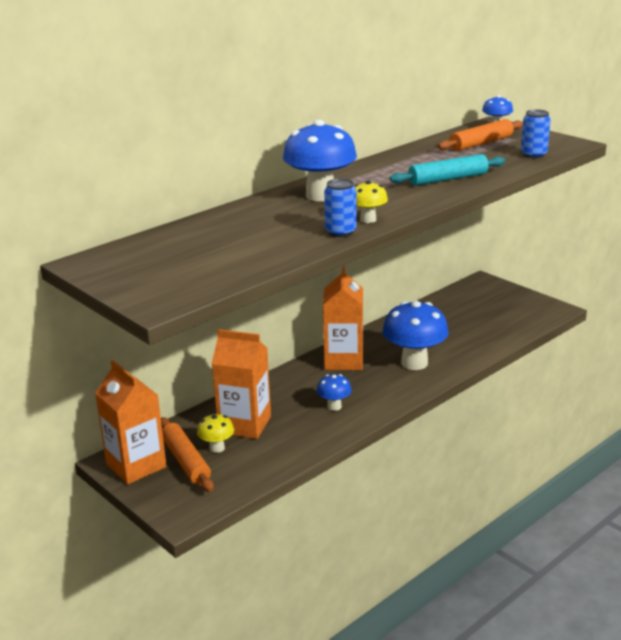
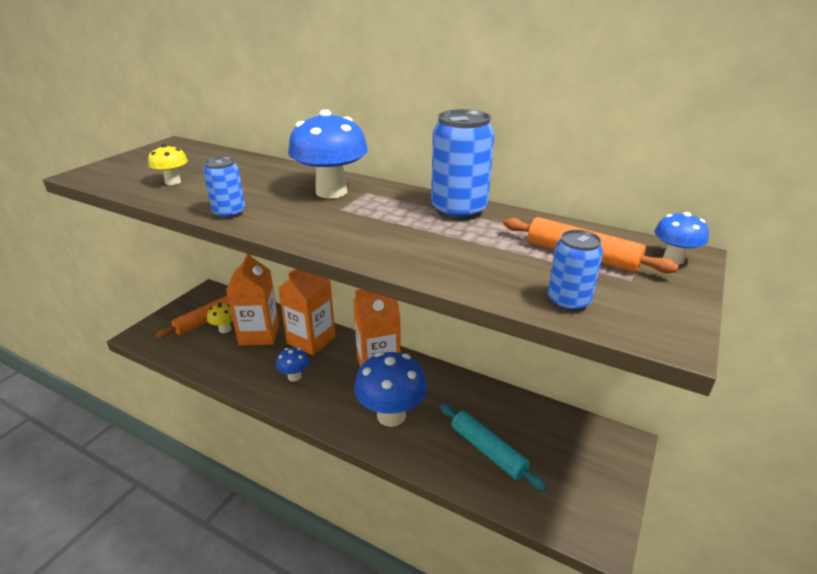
camera: 70 degrees right, 5 degrees up
orange carton [95,360,166,484] -> orange carton moved to [278,269,336,355]
yellow mushroom [355,181,388,223] -> yellow mushroom moved to [148,144,188,185]
turquoise rolling pin [390,154,505,185] -> turquoise rolling pin moved to [440,404,547,491]
none -> blue can [431,109,494,221]

